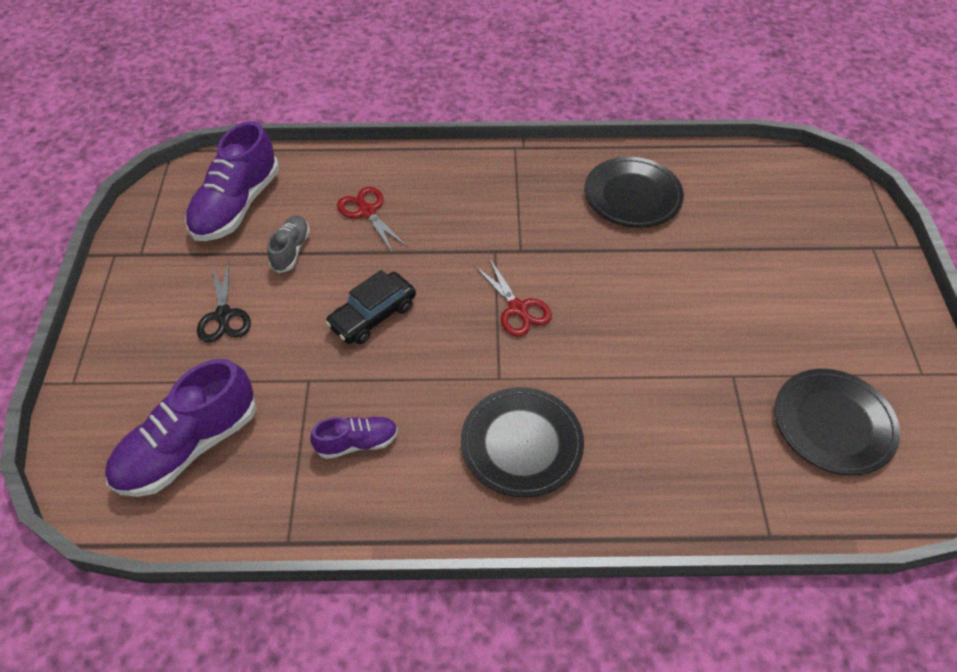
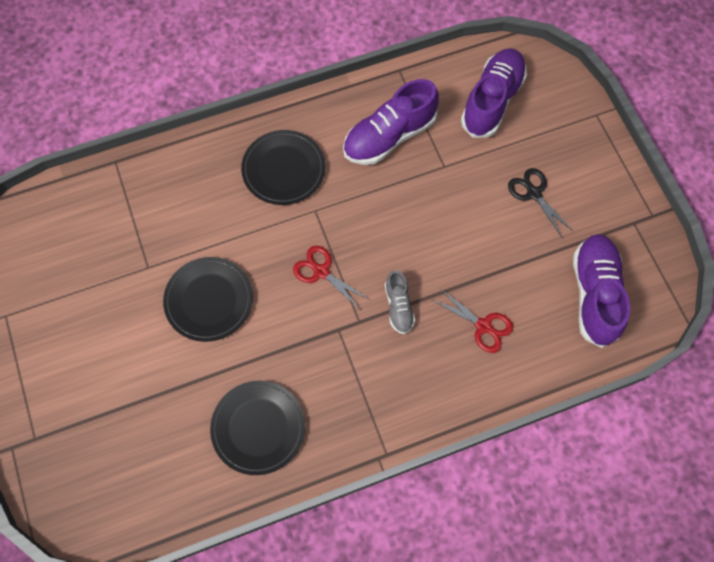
camera: 160 degrees right, 15 degrees up
grey shoe [267,215,310,273] -> grey shoe moved to [385,270,415,334]
purple shoe [310,416,398,459] -> purple shoe [343,79,439,165], size x1.90
black car [325,270,416,344] -> none
black plate [775,369,900,475] -> black plate moved to [163,257,253,342]

